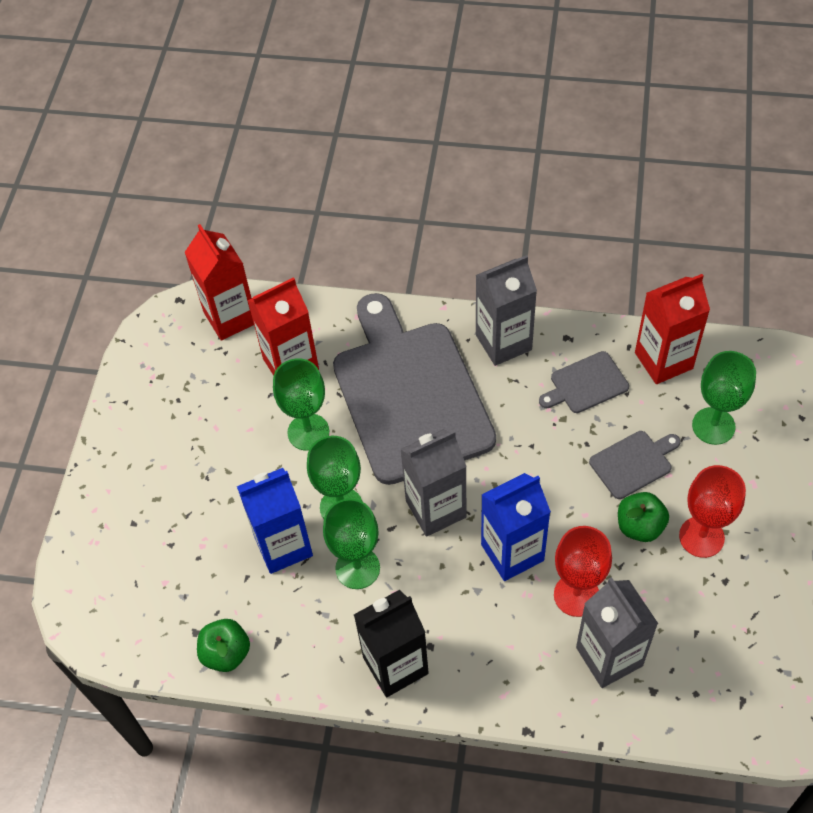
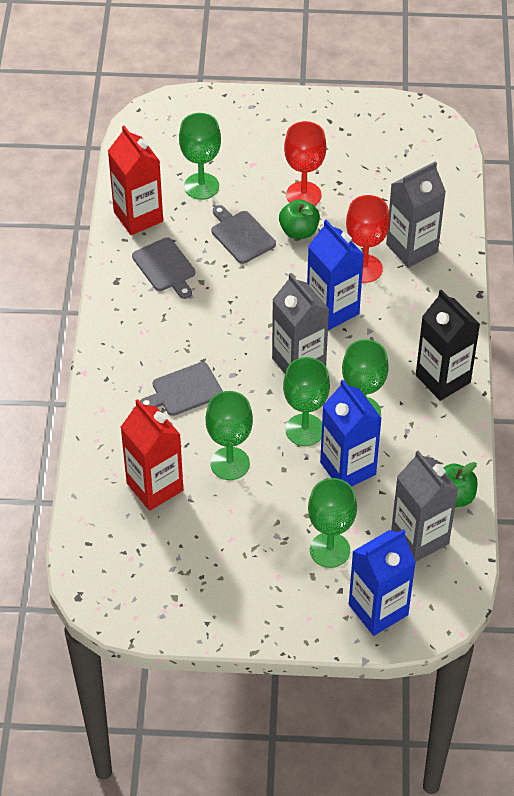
camera: 100 degrees left, 5 degrees down
red carton [184,224,254,341] -> none
grey cutting board [333,293,496,485] -> grey cutting board [140,362,223,416], size x0.41
grey carton [476,255,537,366] -> grey carton moved to [391,451,458,562]
none -> green goblet [308,478,357,568]
none -> blue carton [349,529,416,636]

